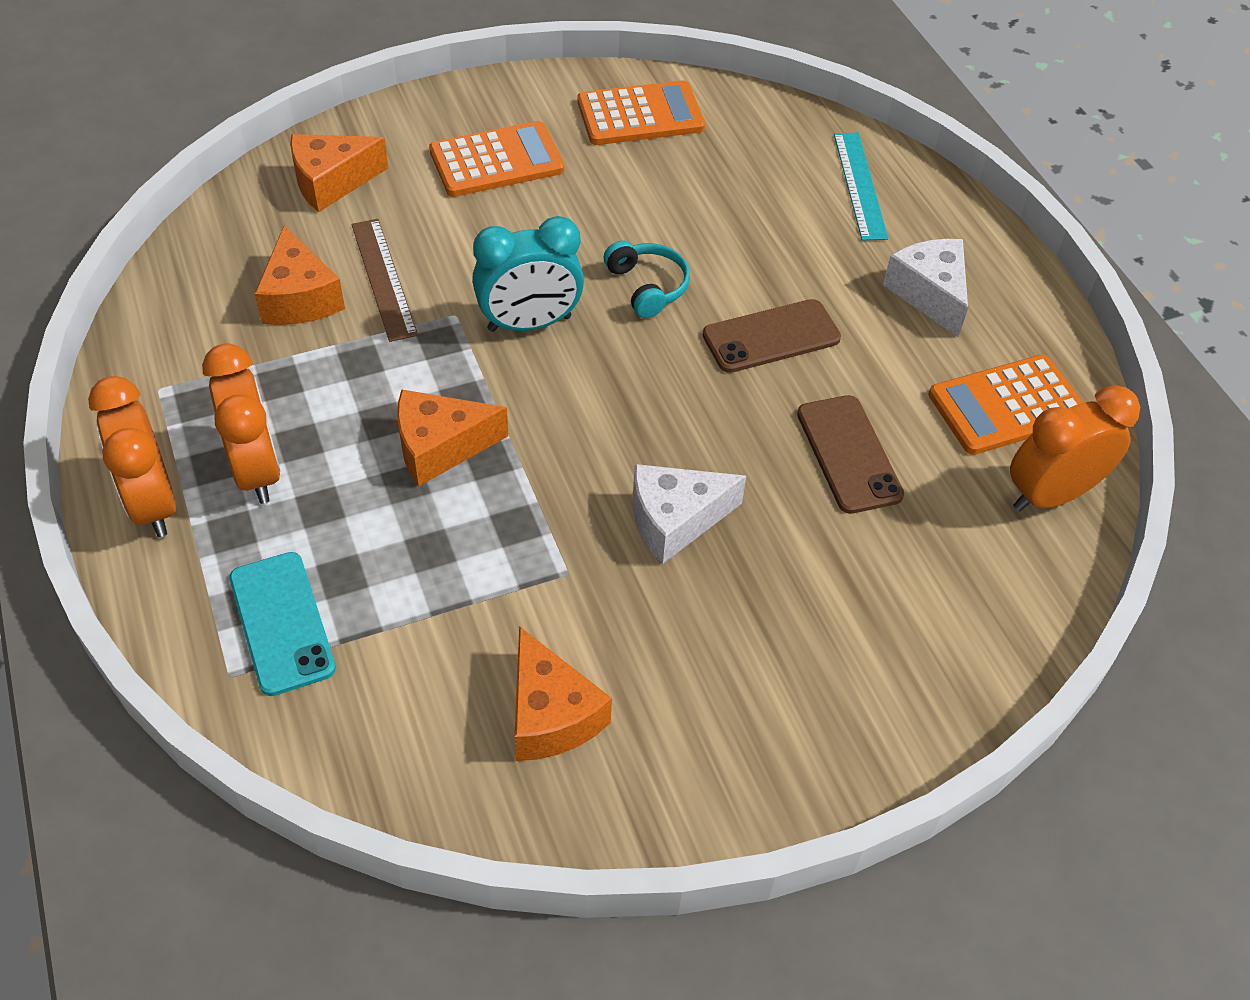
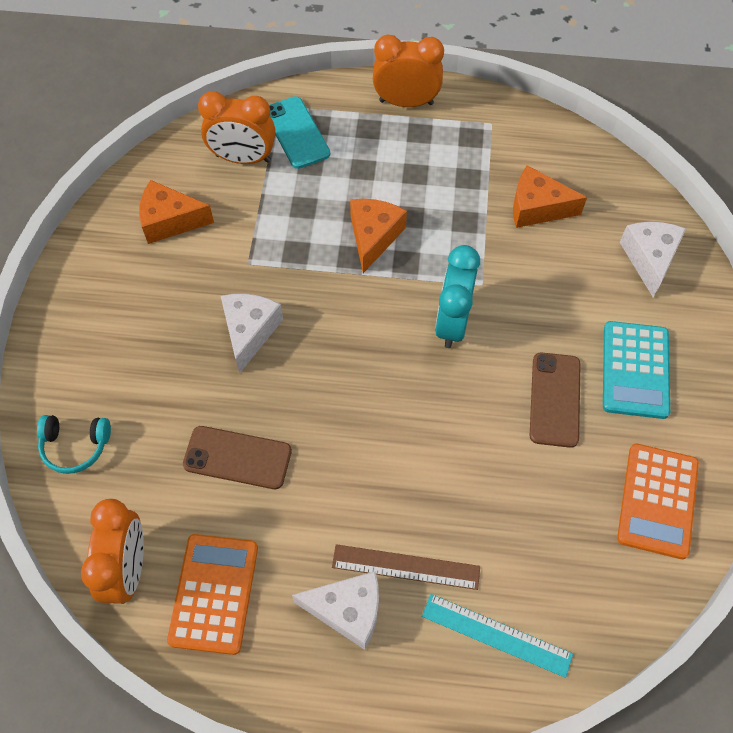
camera: 120 degrees right, 10 degrees up
orange clock [202,343,280,504] -> orange clock moved to [198,91,276,164]
turquoise phone [229,552,336,696] -> turquoise phone turned 60 degrees clockwise [269,96,330,169]
orange cheese [290,134,388,212] -> white cheese [620,222,686,297]
brown ruler [351,219,418,342] -> brown ruler moved to [332,544,480,590]
orange calculator [429,121,565,197] -> turquoise calculator [603,321,670,419]
turquoise headphones [604,241,690,318] -> turquoise headphones moved to [37,415,111,474]
brown phone [703,299,841,373] -> brown phone moved to [530,352,581,448]

